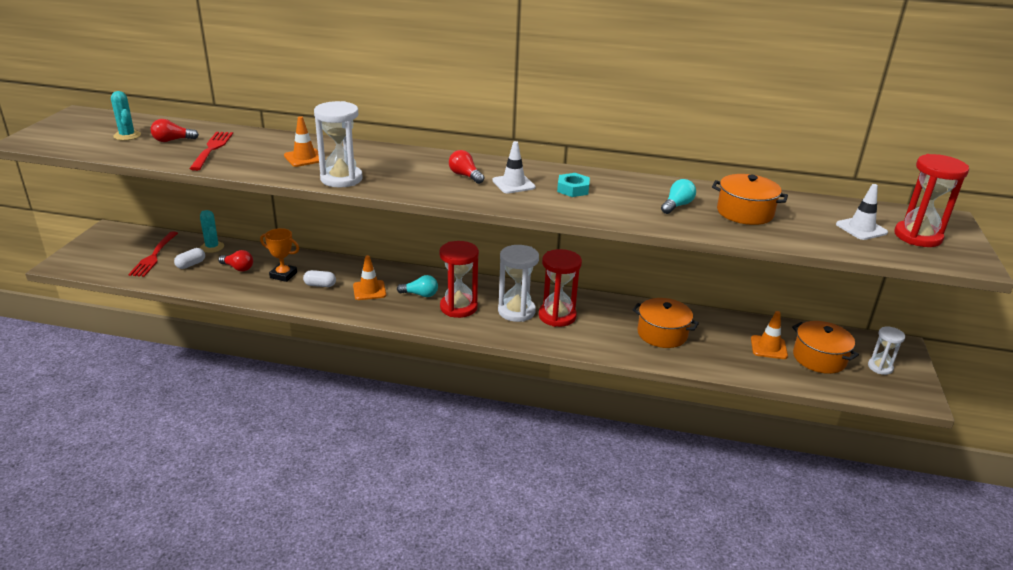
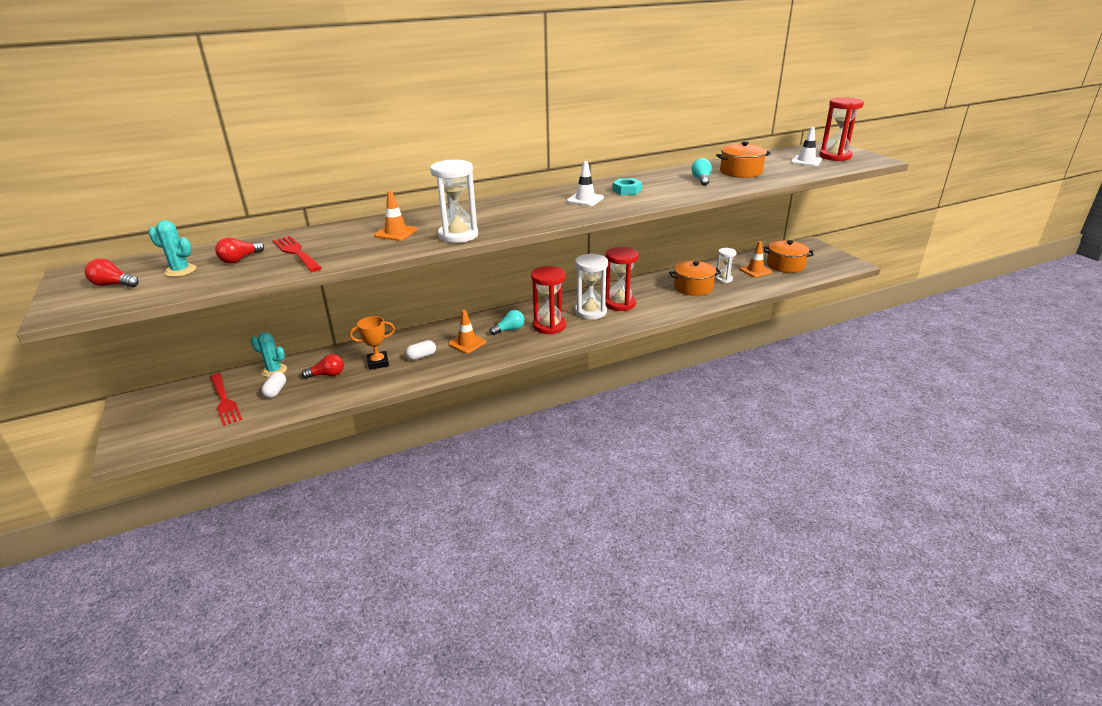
camera: 35 degrees left, 0 degrees up
red light bulb [449,150,484,184] -> red light bulb moved to [85,258,139,288]
white hourglass [868,326,905,375] -> white hourglass moved to [715,248,737,283]

